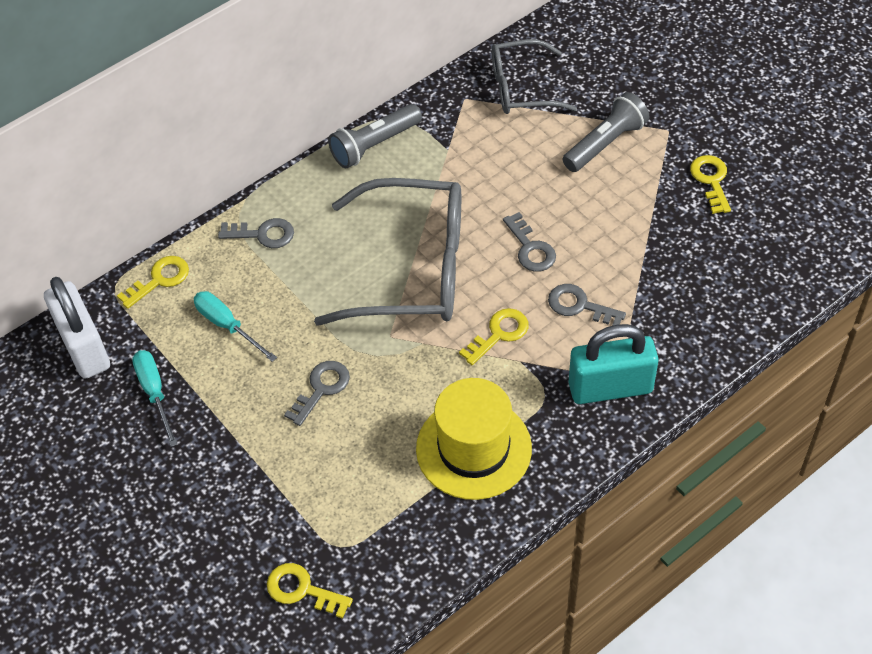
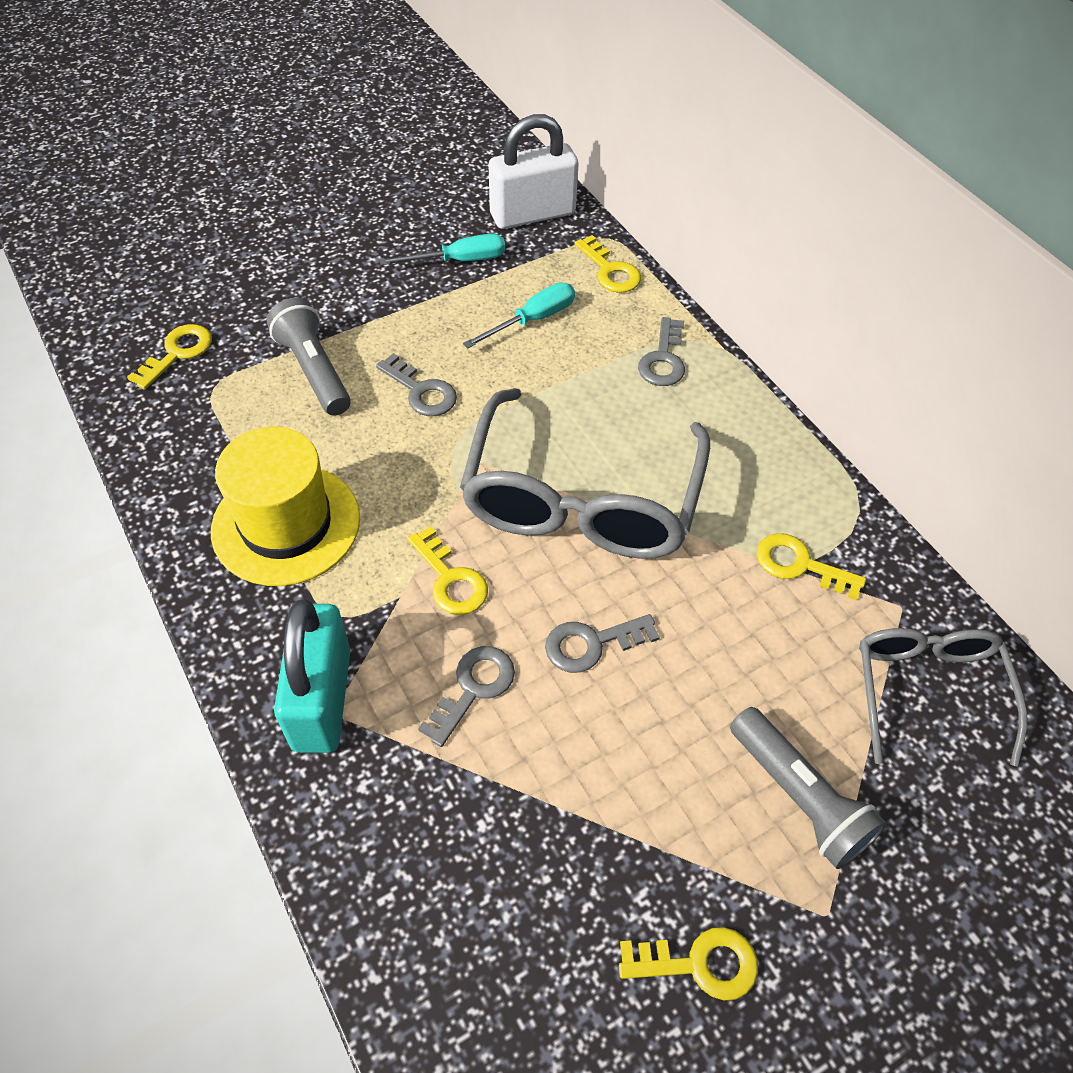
camera: 95 degrees right, 0 degrees up
grey flashlight [328,104,422,168] -> grey flashlight moved to [267,298,351,416]
none -> yellow key [756,533,866,600]

